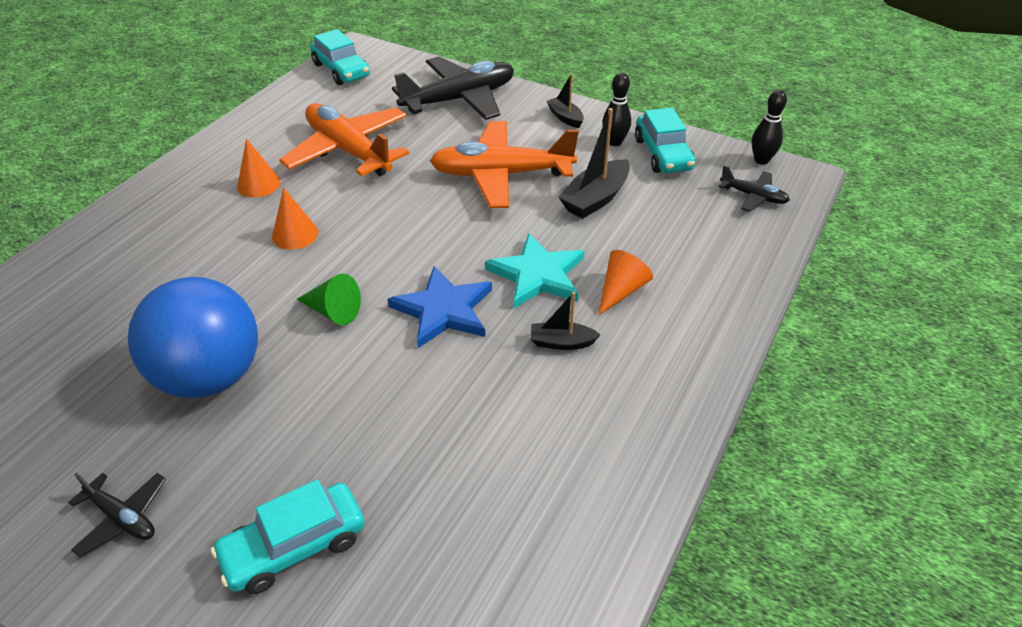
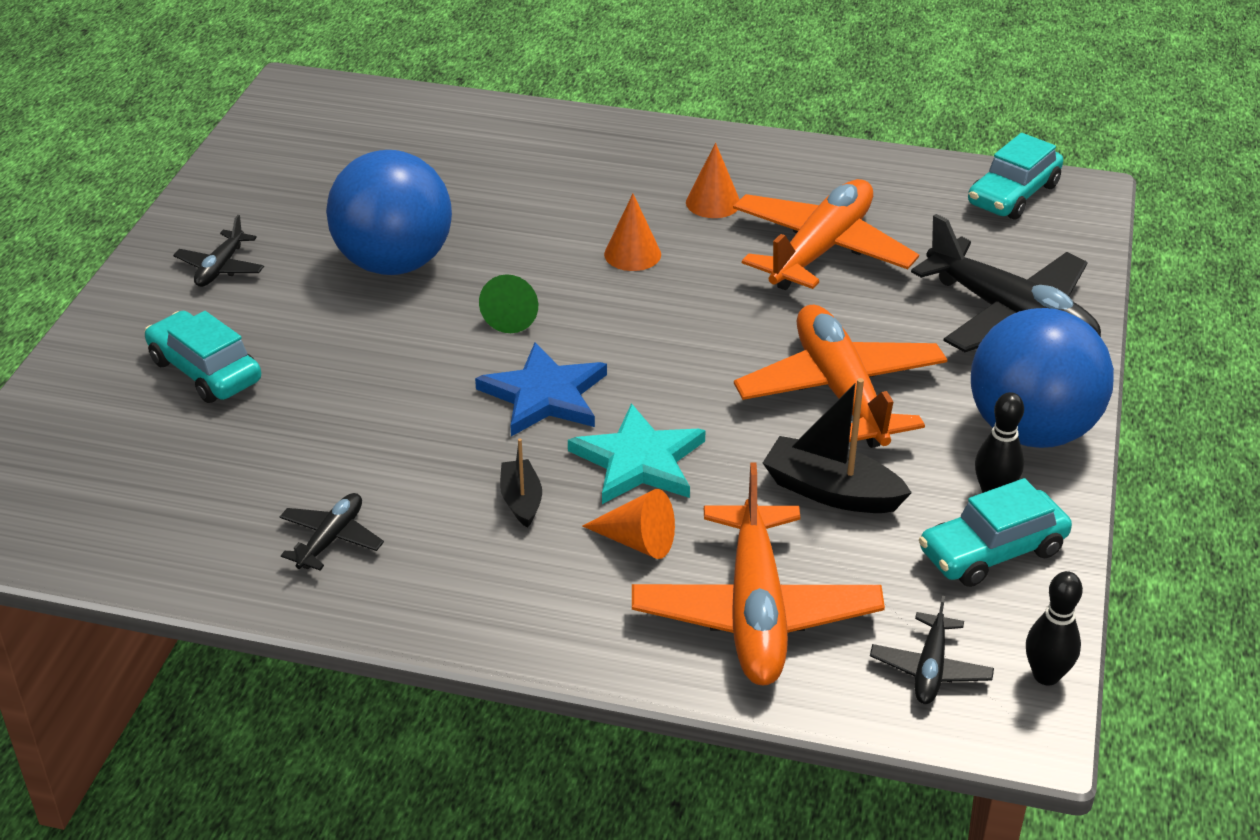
camera: 75 degrees right, 5 degrees down
black boat [547,73,584,128] -> blue ball [971,308,1114,448]
none -> black plane [280,493,384,570]
none -> orange plane [632,463,885,686]

